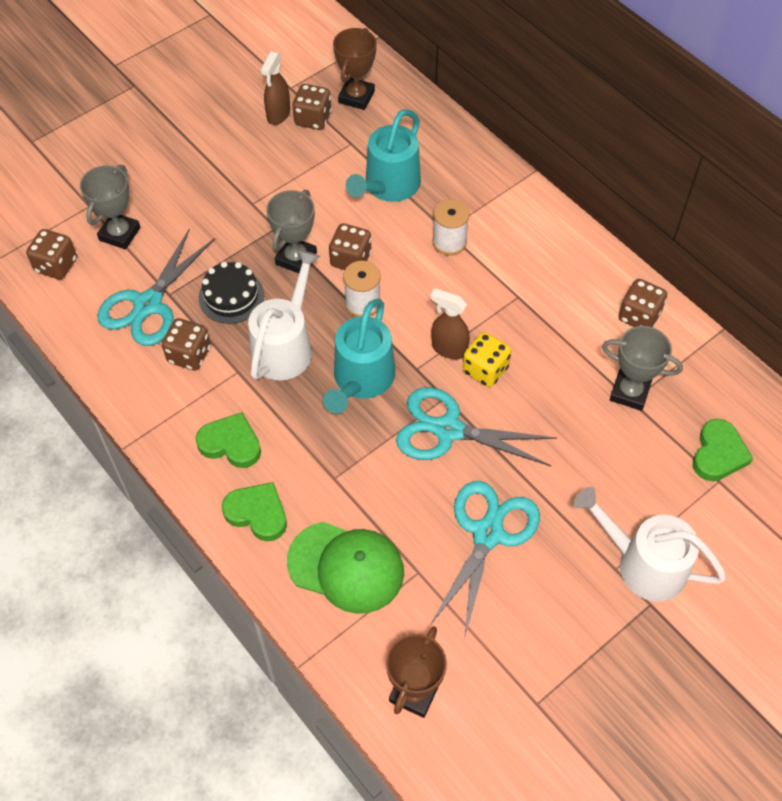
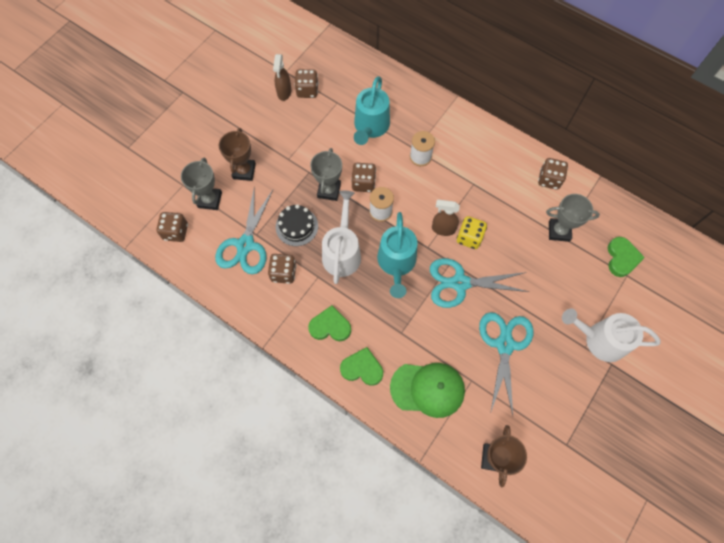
camera: 15 degrees left, 10 degrees up
brown trophy [333,28,377,110] -> brown trophy moved to [219,128,256,181]

